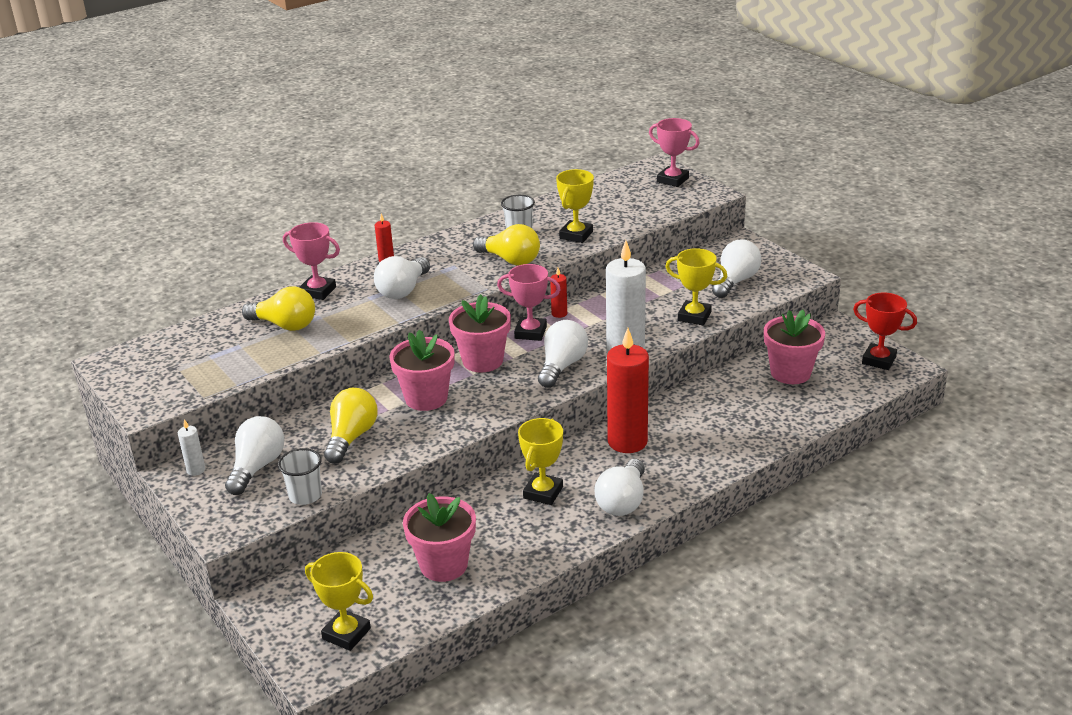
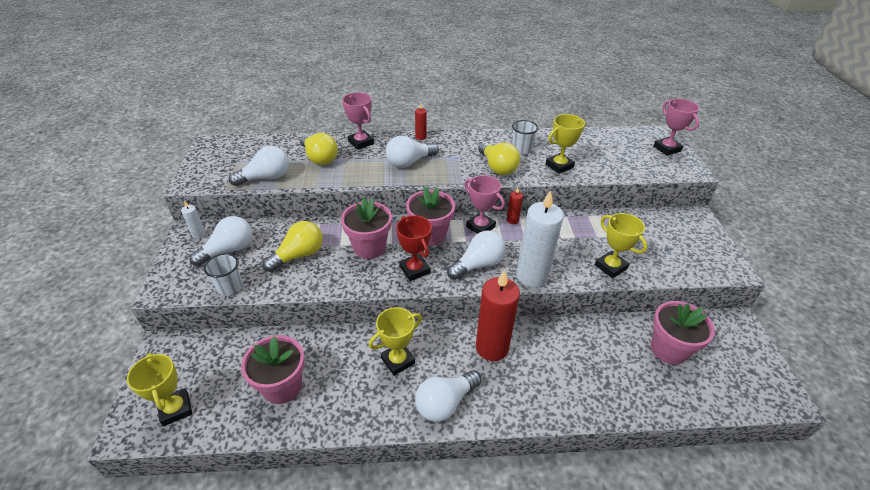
camera: 30 degrees right, 10 degrees up
white light bulb [712,239,761,298] -> white light bulb moved to [229,146,289,186]
red trophy [853,292,917,370] -> red trophy moved to [396,215,432,281]

